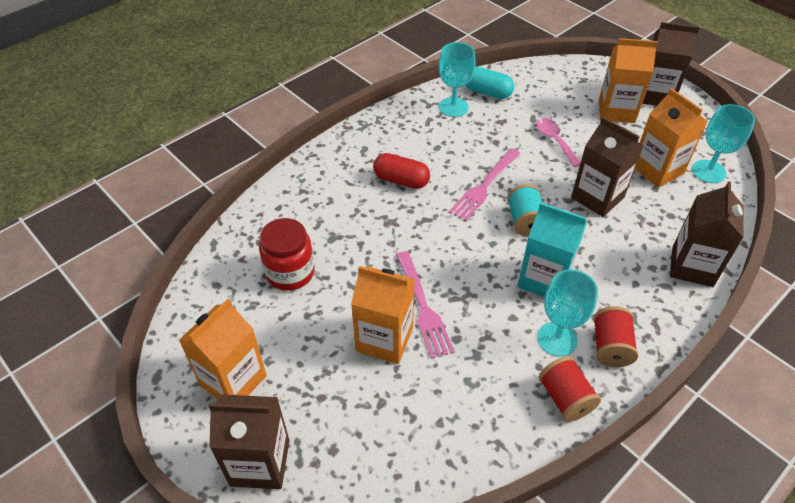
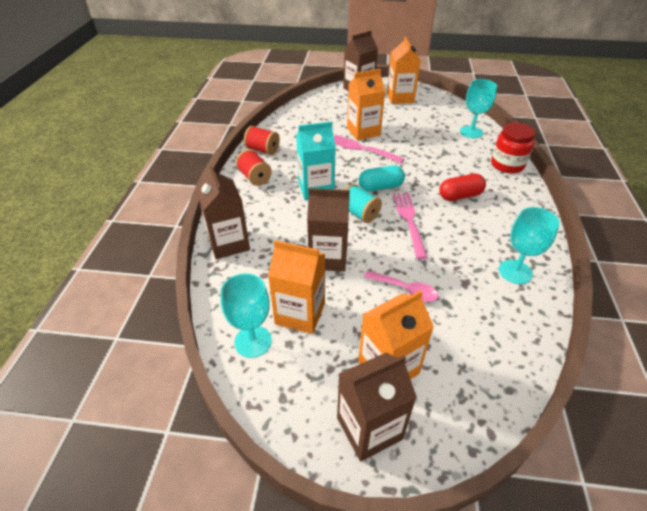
camera: 140 degrees right, 5 degrees down
red jar [259,218,315,291] -> red jar moved to [491,123,535,173]
turquoise capsule [465,67,514,99] -> turquoise capsule moved to [359,166,405,191]
turquoise goblet [537,270,598,357] -> turquoise goblet moved to [460,79,497,138]

